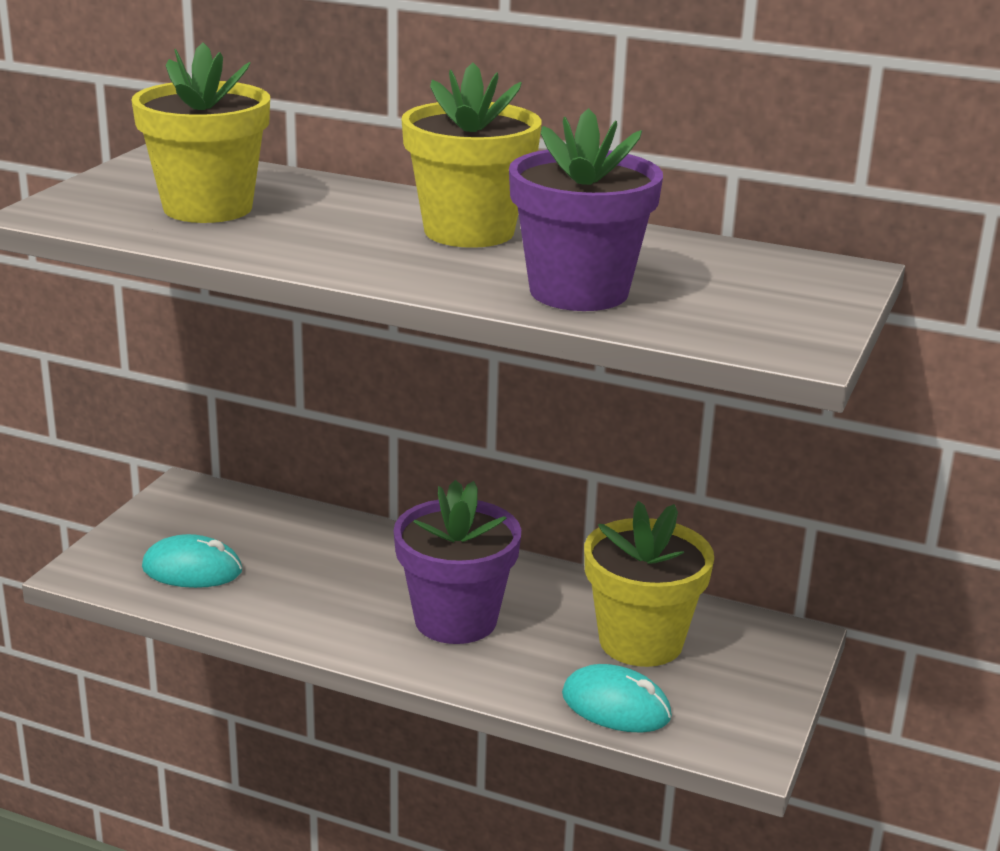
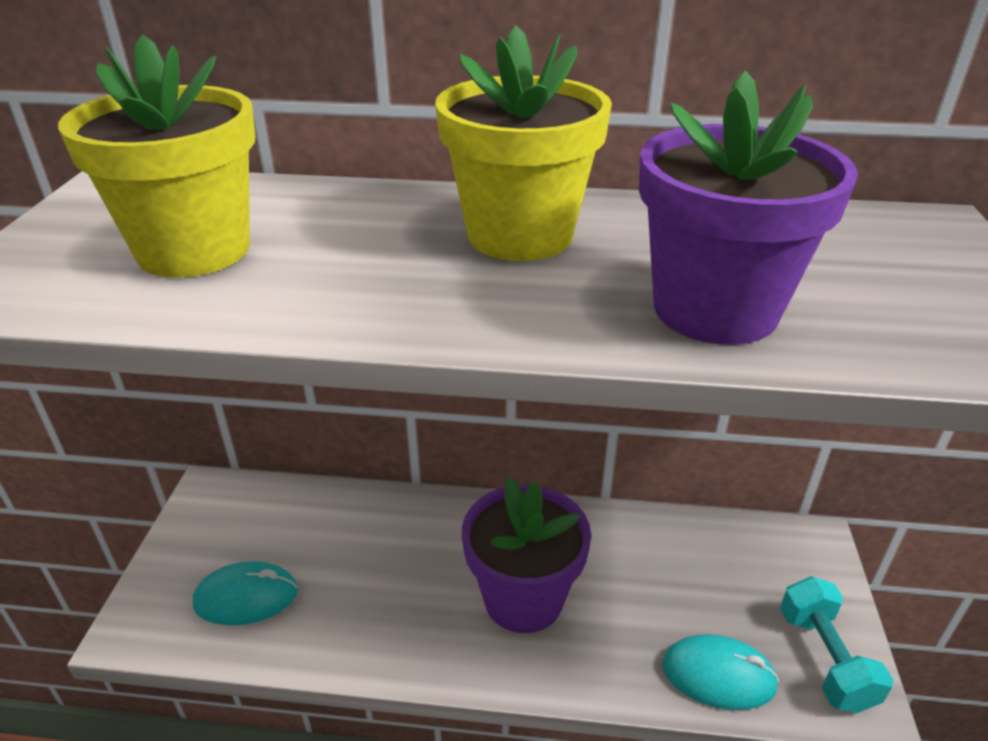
camera: 15 degrees left, 10 degrees up
yellow flower pot [584,501,714,667] -> none
none -> turquoise dumbbell [780,576,894,713]

